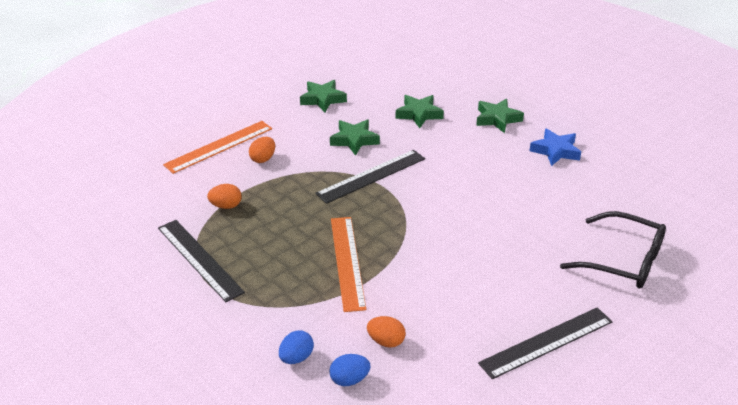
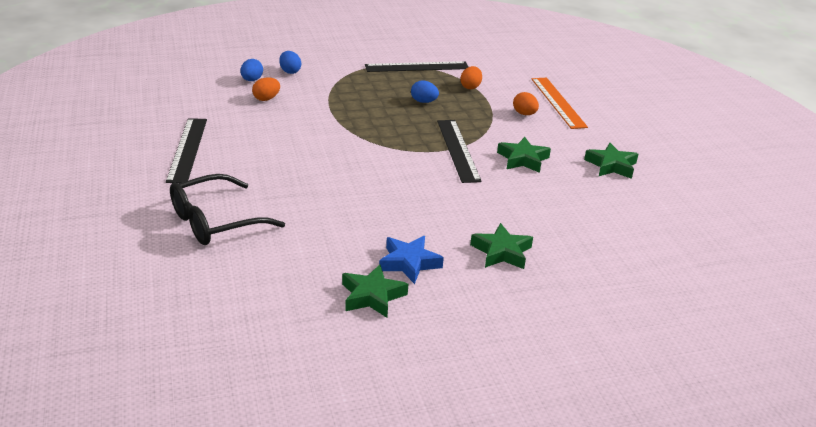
camera: 115 degrees right, 5 degrees down
orange ruler [331,217,366,312] -> none
green star [395,95,444,128] -> green star moved to [342,264,408,318]
none -> blue egg [411,80,439,103]

